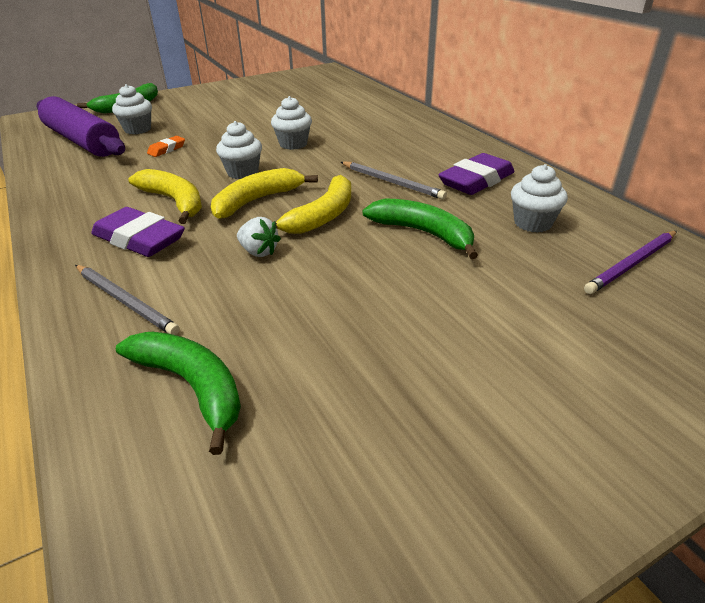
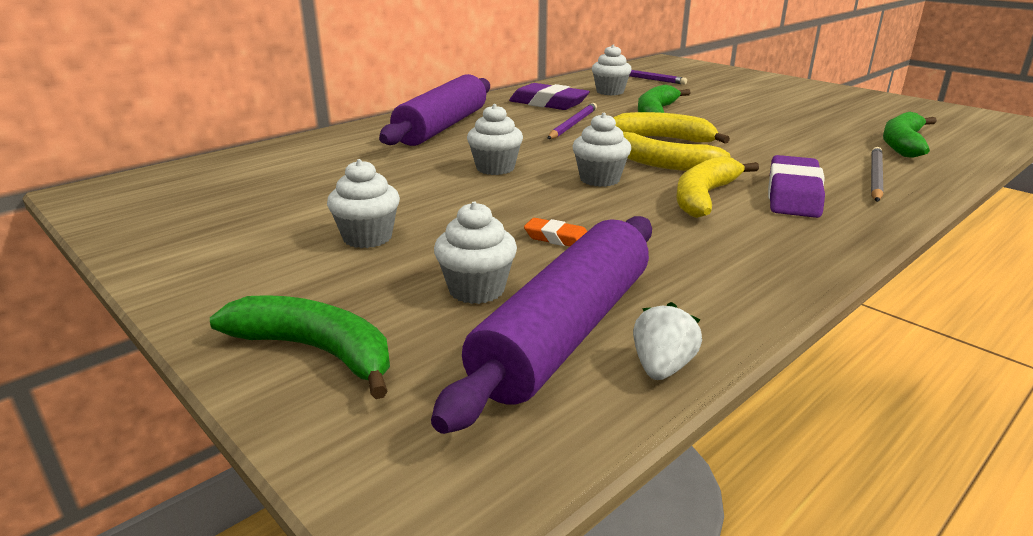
camera: 105 degrees left, 10 degrees down
white strawberry [237,217,281,257] -> white strawberry moved to [633,302,702,380]
grey pencil [341,162,447,200] -> purple pencil [547,103,597,139]
none -> white cupcake [327,159,400,248]
none -> purple rolling pin [379,74,490,146]

